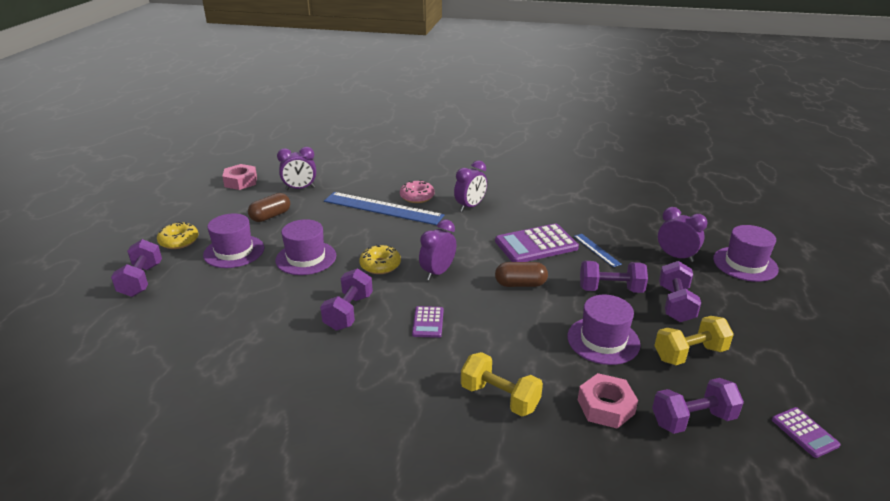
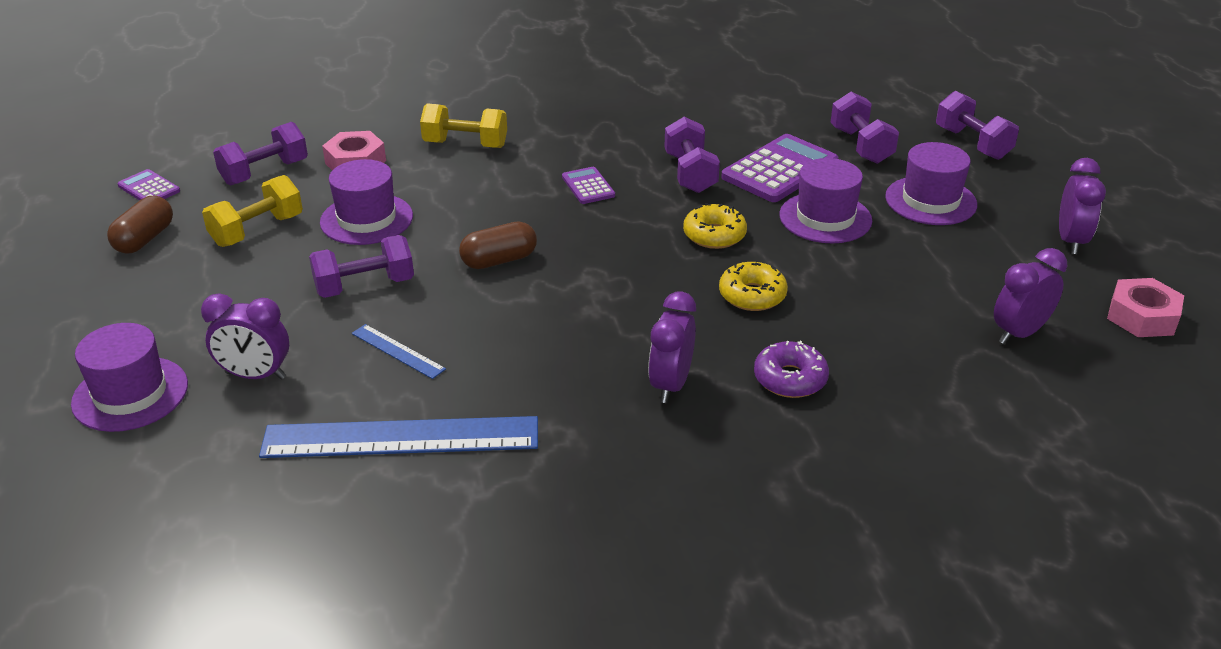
camera: 155 degrees right, 5 degrees up
yellow donut [157,222,199,249] -> yellow donut moved to [719,262,788,311]
brown capsule [248,193,290,222] -> brown capsule moved to [107,196,173,254]
blue ruler [324,192,444,225] -> blue ruler moved to [259,416,538,458]
pink donut [400,180,435,203] -> purple donut [754,341,829,398]
purple clock [419,220,456,280] -> purple clock moved to [1059,158,1106,254]
purple calculator [495,224,579,262] -> purple calculator moved to [721,134,838,202]
purple dumbbell [659,261,701,322] -> purple dumbbell moved to [831,92,899,164]

